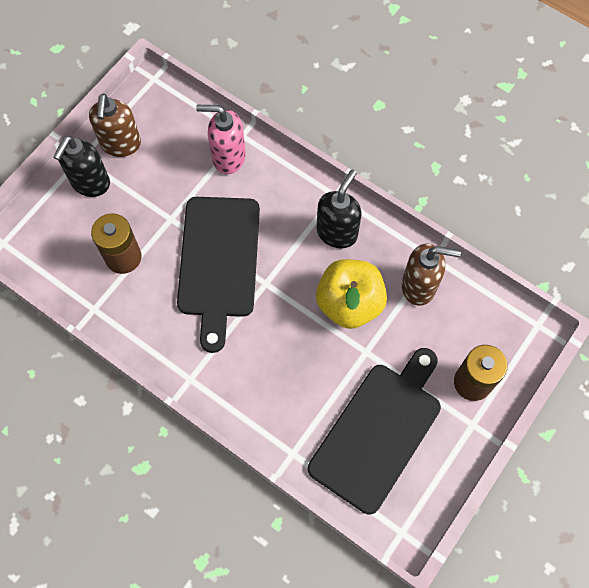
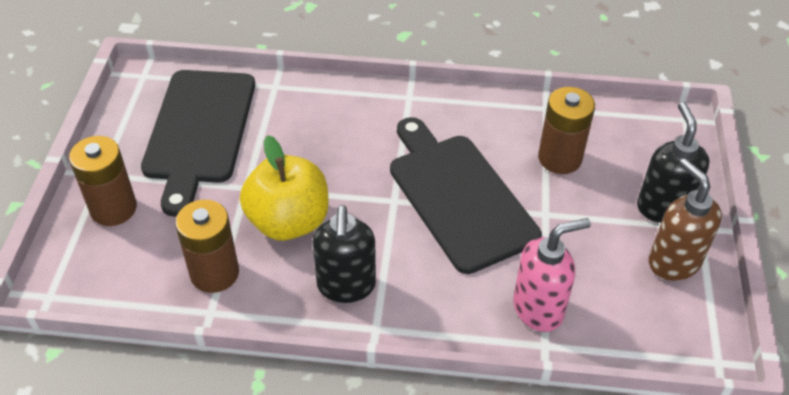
camera: 150 degrees right, 20 degrees down
brown soap dispenser [402,244,461,306] -> brown battery [175,200,239,293]

